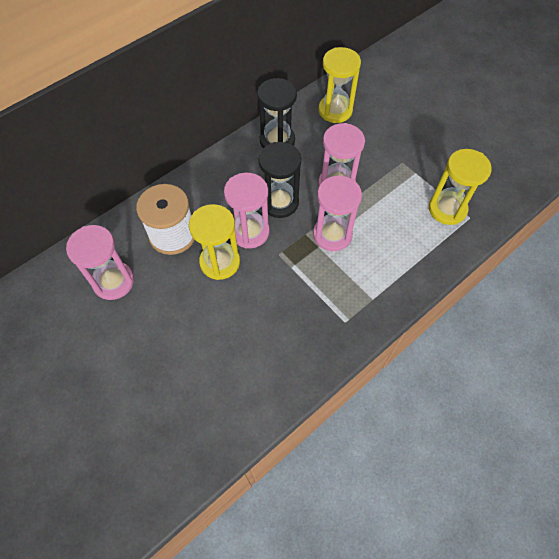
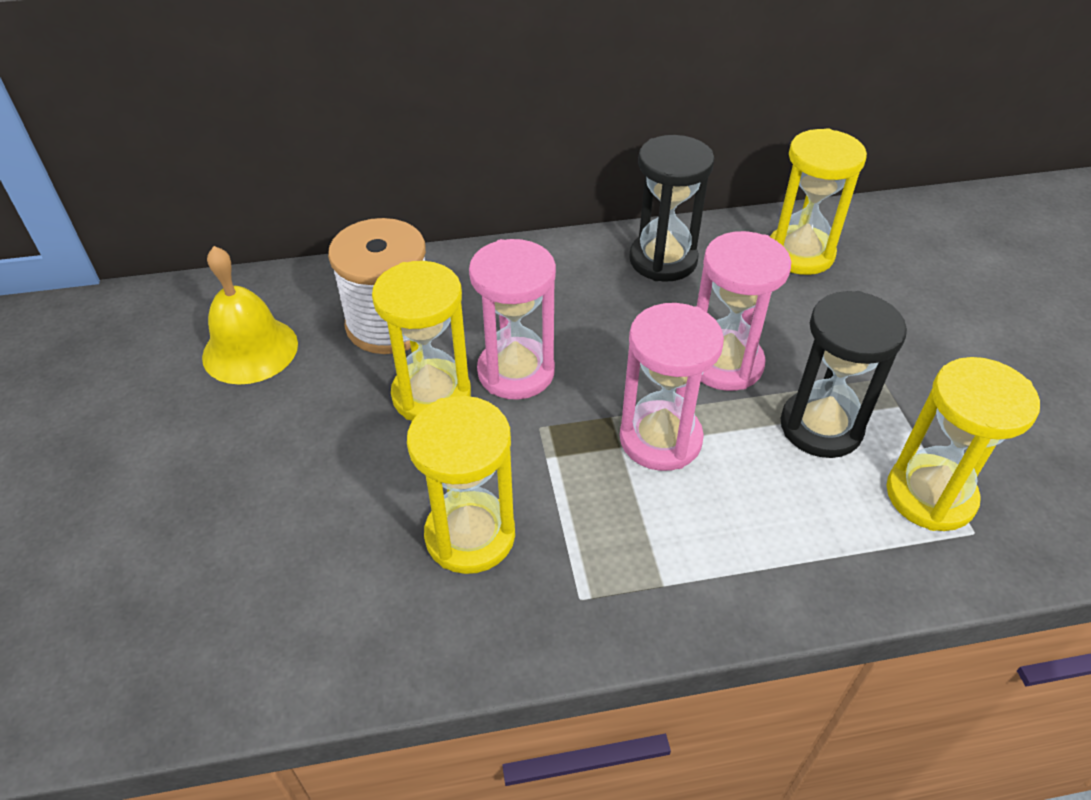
camera: 30 degrees right, 15 degrees down
pink hourglass [66,225,134,300] -> yellow bell [202,246,298,385]
black hourglass [259,142,301,218] -> black hourglass moved to [780,291,907,458]
none -> yellow hourglass [407,396,515,574]

